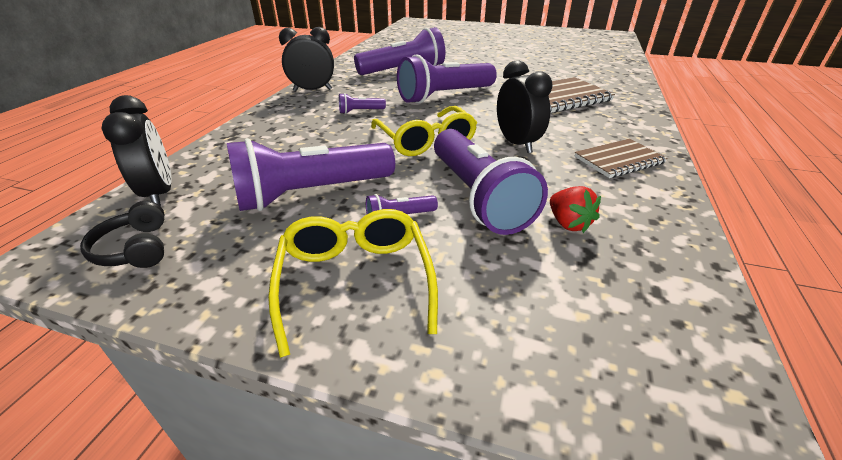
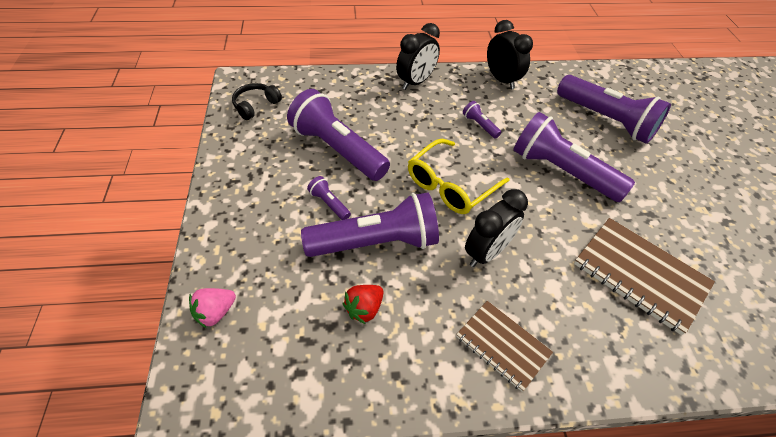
camera: 65 degrees right, 15 degrees up
black clock [102,95,171,206] -> black clock moved to [396,23,440,90]
yellow glasses [268,209,438,358] -> none
purple flashlight [434,129,548,235] -> purple flashlight turned 150 degrees counterclockwise [301,192,439,257]
none -> pink strawberry [189,288,236,329]

